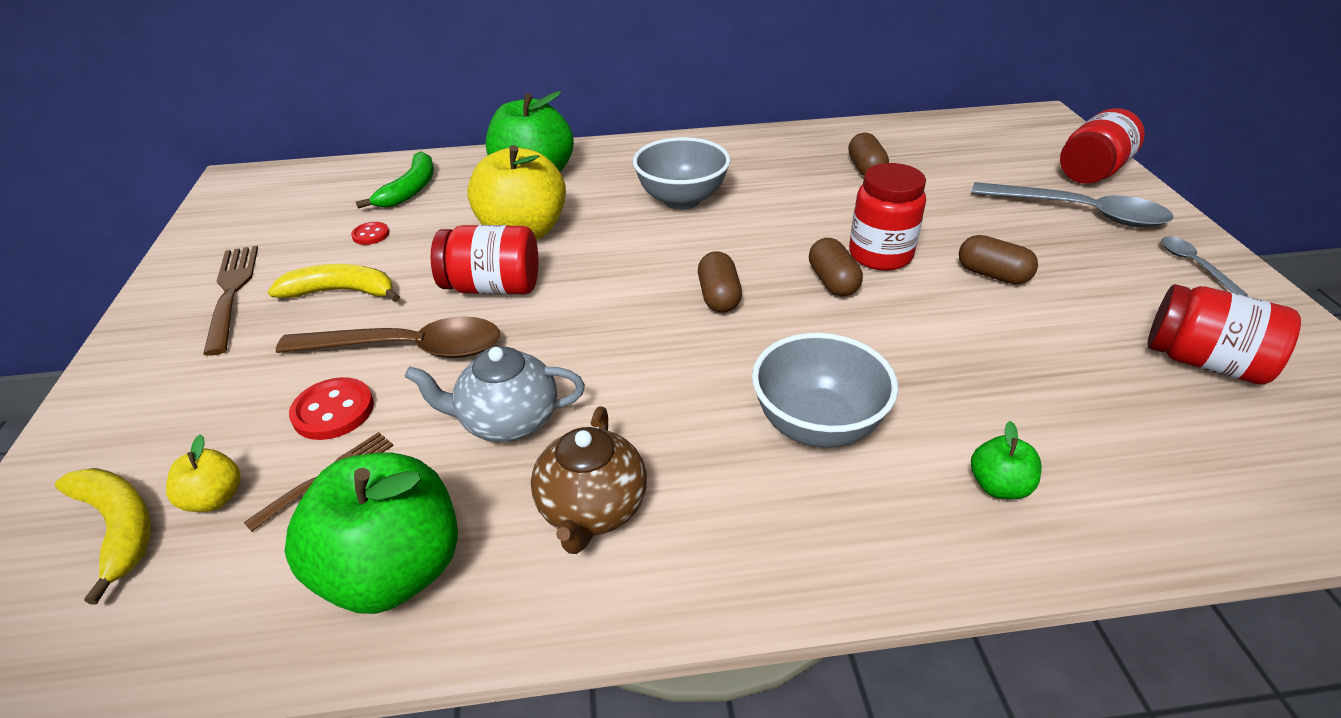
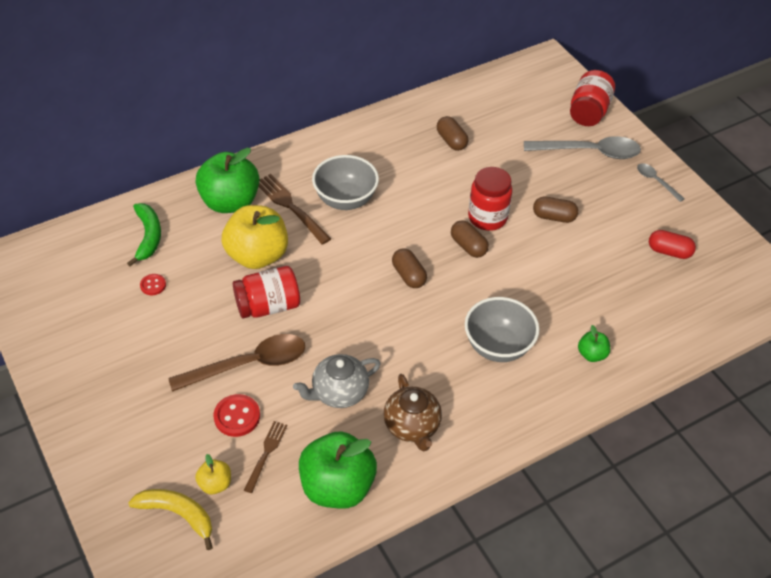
camera: 25 degrees left, 10 degrees up
brown fork [203,246,258,356] -> brown fork moved to [258,174,331,245]
yellow banana [268,264,400,302] -> none
red jar [1147,284,1301,384] -> red capsule [649,230,696,259]

